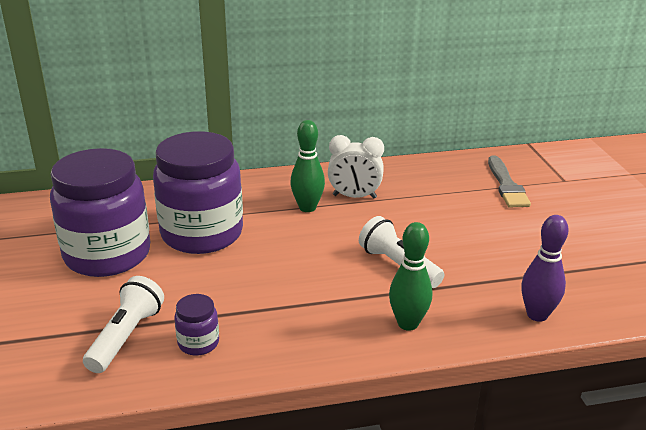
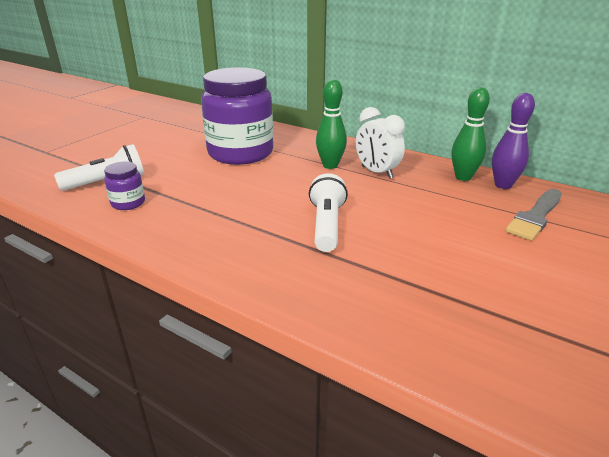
camera: 45 degrees right, 0 degrees up
purple jar [50,148,150,277] -> none
green bowling pin [389,222,432,331] -> green bowling pin moved to [451,87,490,181]
purple bowling pin [521,215,569,322] -> purple bowling pin moved to [492,93,535,189]

